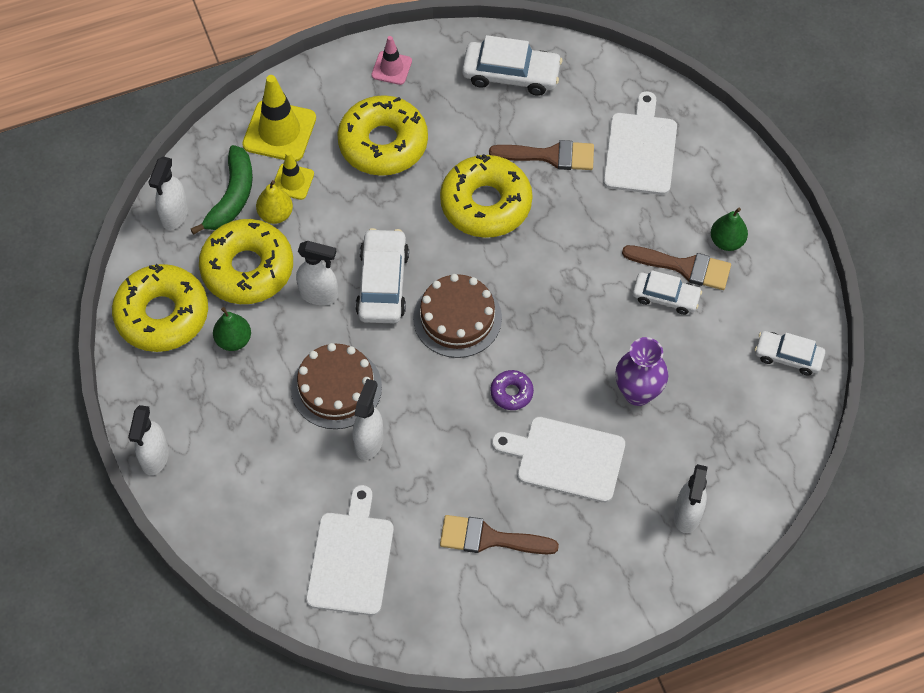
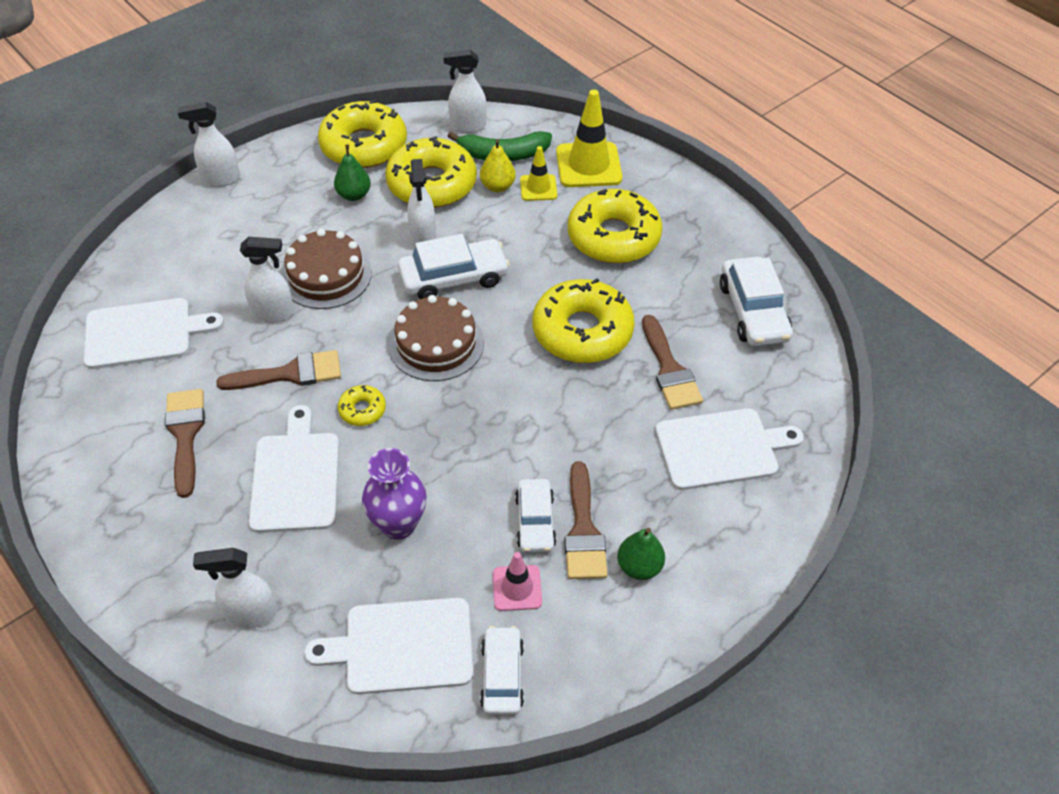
camera: 70 degrees right, 10 degrees down
pink traffic cone [372,36,412,85] -> pink traffic cone moved to [493,552,542,611]
purple donut [491,370,534,410] -> yellow donut [338,385,386,426]
none -> brown brush [216,350,341,390]
none -> white cutting board [304,598,473,694]

